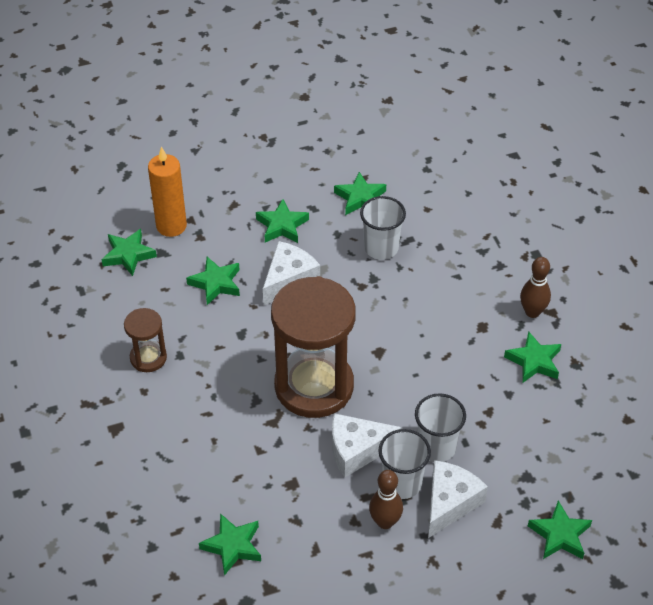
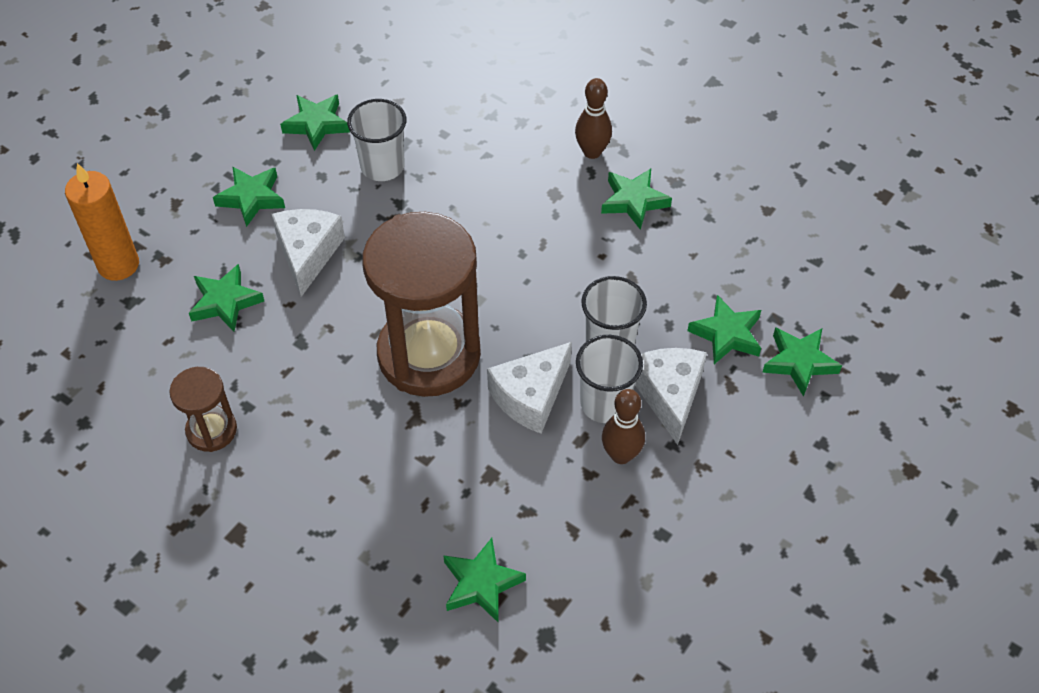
camera: 35 degrees left, 5 degrees up
green star [101,229,157,276] -> green star moved to [688,295,761,364]

